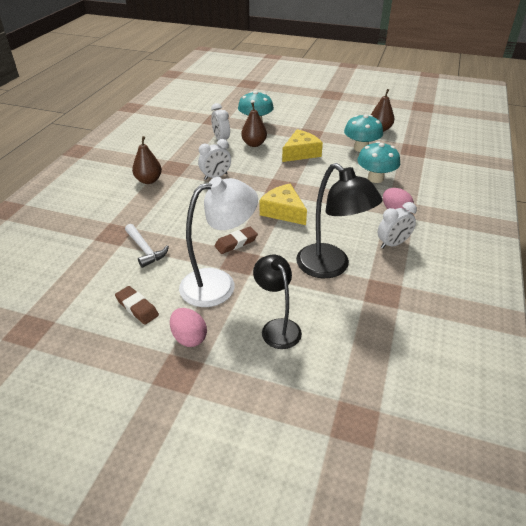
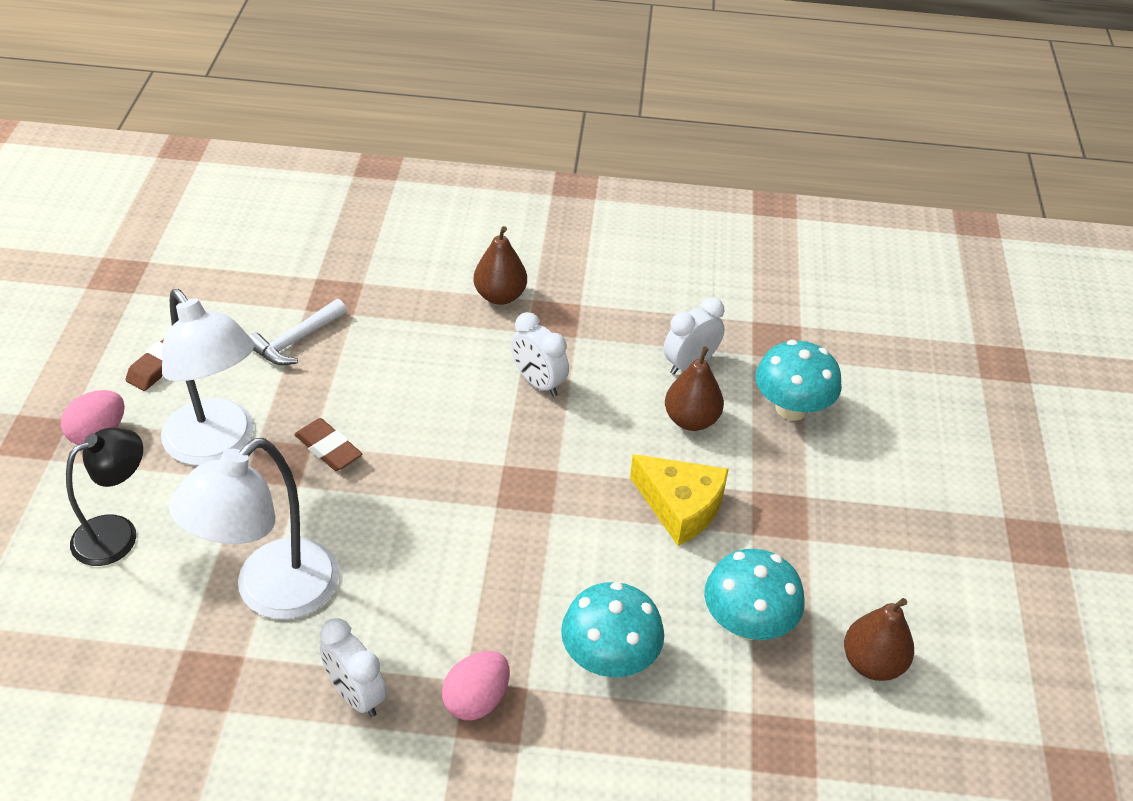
camera: 75 degrees right, 5 degrees up
yellow cheese [260,184,307,225] -> none
black lamp [296,163,382,278] -> white lamp [169,438,339,619]

